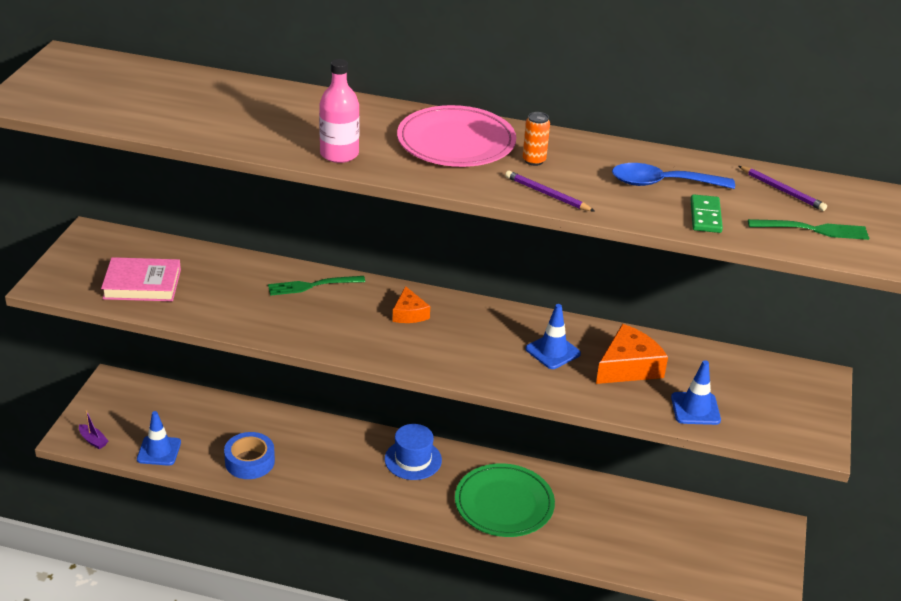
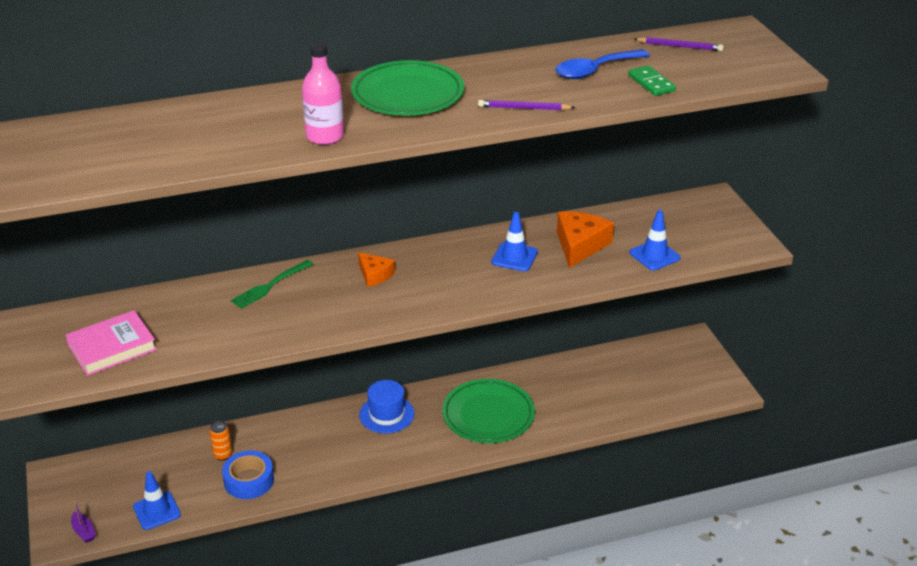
camera: 30 degrees left, 0 degrees up
purple boat [79,410,108,449] -> purple boat turned 45 degrees clockwise [71,501,96,543]
pink plate [397,105,516,167] -> green plate [351,60,464,115]
orange can [523,112,550,166] -> orange can moved to [209,421,232,461]
green fork [748,219,869,240] -> none

